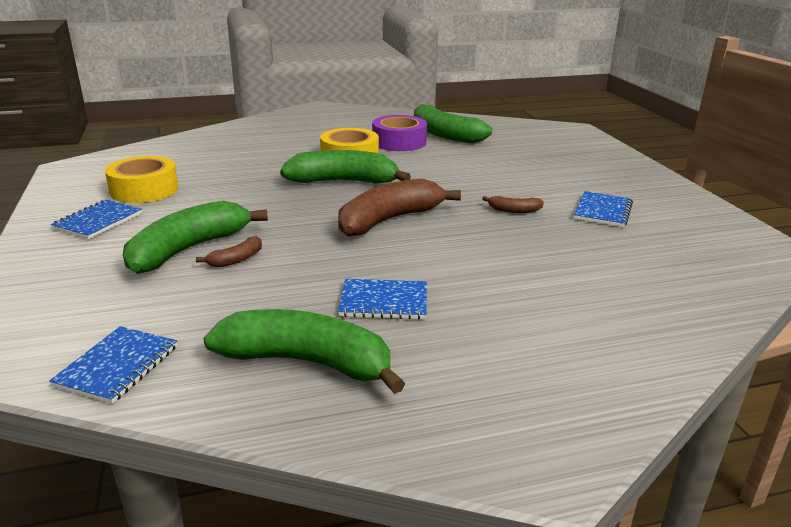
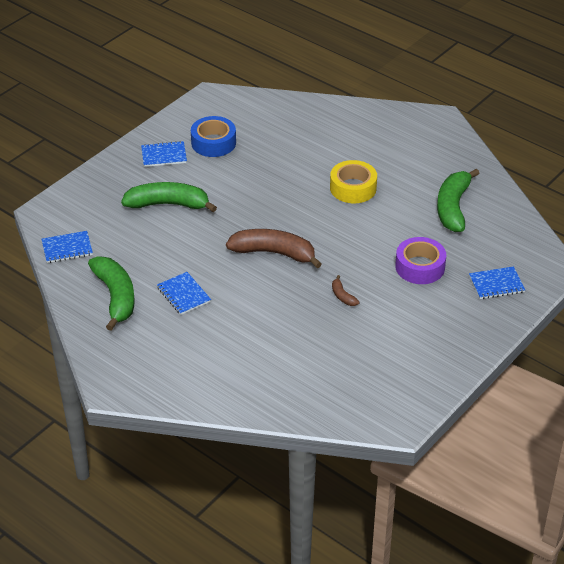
camera: 55 degrees right, 15 degrees up
yellow tape [105,156,179,203] -> blue tape [191,116,236,157]
brown banana [196,236,262,267] -> none
green banana [280,150,411,184] -> none
purple tape [372,115,427,151] -> purple tape moved to [395,237,446,284]
blue notebook [574,191,633,227] -> blue notebook moved to [469,266,525,299]

